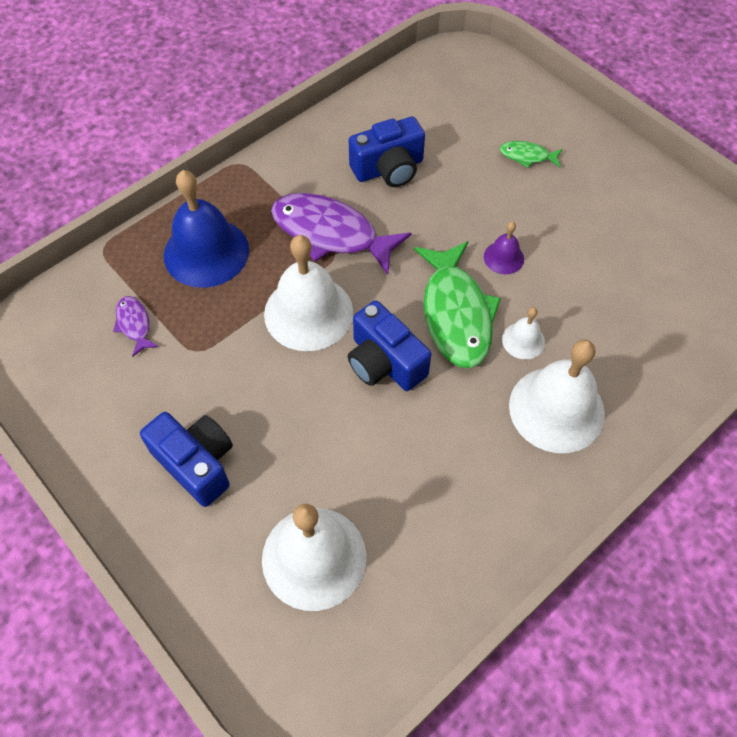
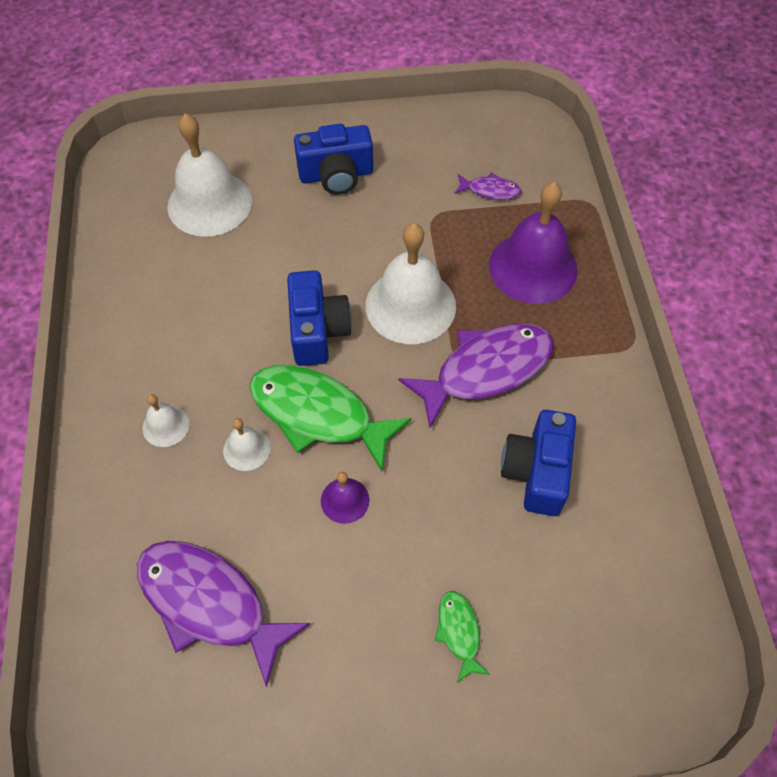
camera: 125 degrees right, 0 degrees up
blue bell [164,170,249,288] -> purple bell [489,182,578,304]
blue camera [348,300,432,391] -> blue camera turned 90 degrees clockwise [287,270,352,366]
green fish [500,141,562,168] -> green fish turned 60 degrees counterclockwise [435,591,489,682]
white bell [509,339,605,453] -> white bell [143,394,189,447], size x0.47
none -> purple fish [137,541,310,687]

